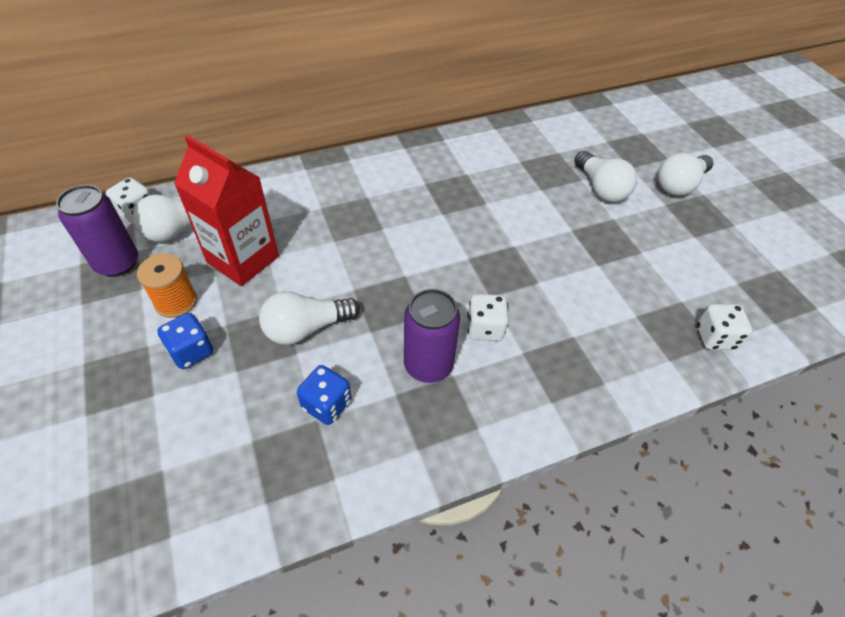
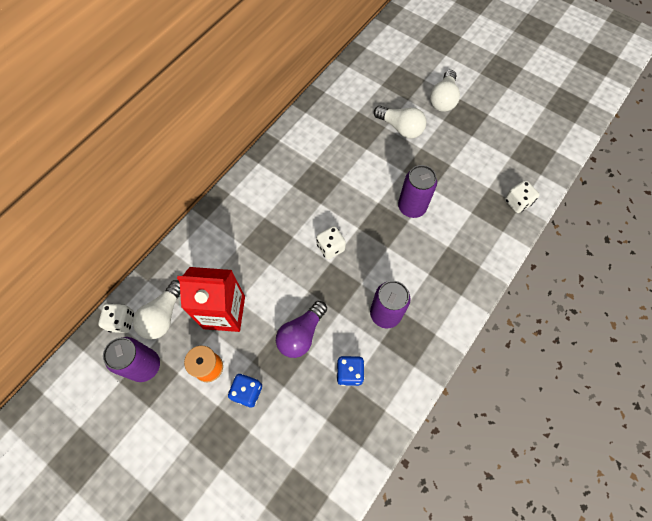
camera: 30 degrees left, 15 degrees up
white light bulb [259,291,360,345] -> purple light bulb [276,301,327,358]
white dice [467,294,508,341] -> white dice moved to [316,226,346,259]
none -> purple can [398,165,437,218]

